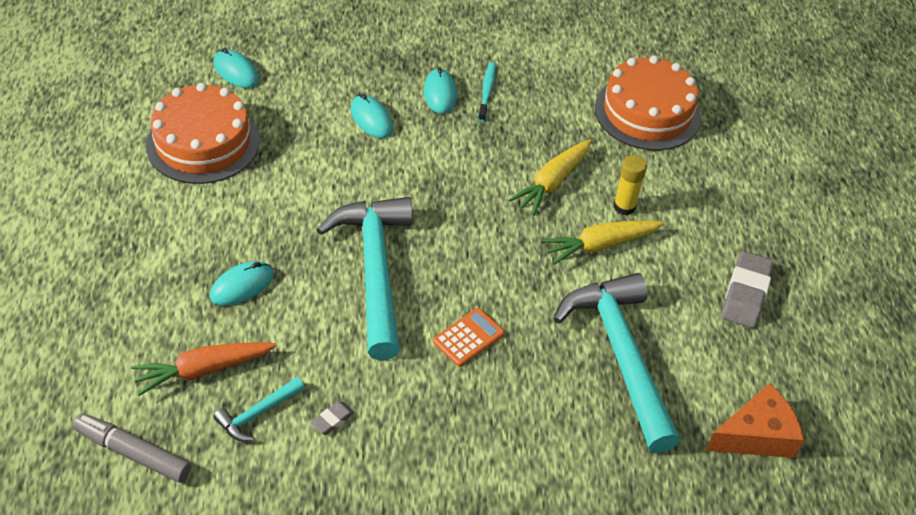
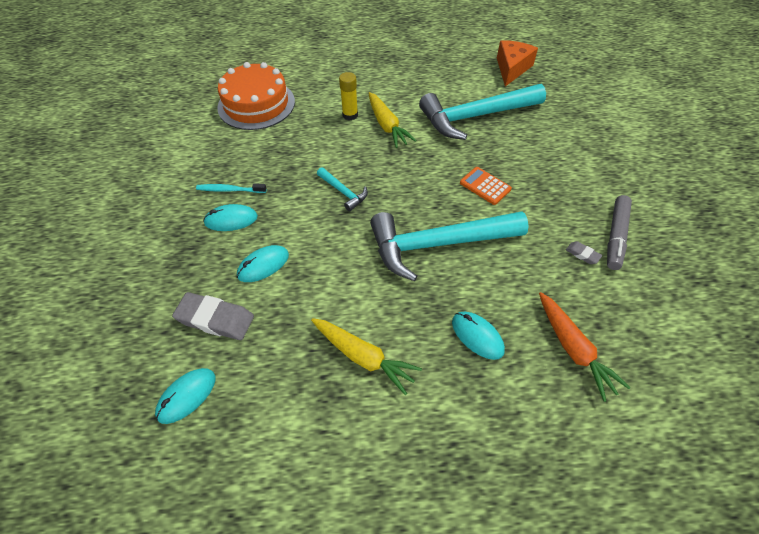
camera: 90 degrees left, 5 degrees up
grey marker [73,413,191,483] -> grey marker moved to [607,195,632,270]
orange cake [146,83,260,184] -> none
turquoise hammer [213,377,304,442] -> turquoise hammer moved to [317,167,368,211]
yellow carrot [508,139,592,216] -> yellow carrot moved to [311,318,422,395]
orange cheese [706,383,804,458] -> orange cheese turned 45 degrees clockwise [497,40,538,86]
grey eraser [722,251,774,328] -> grey eraser moved to [172,292,254,340]

